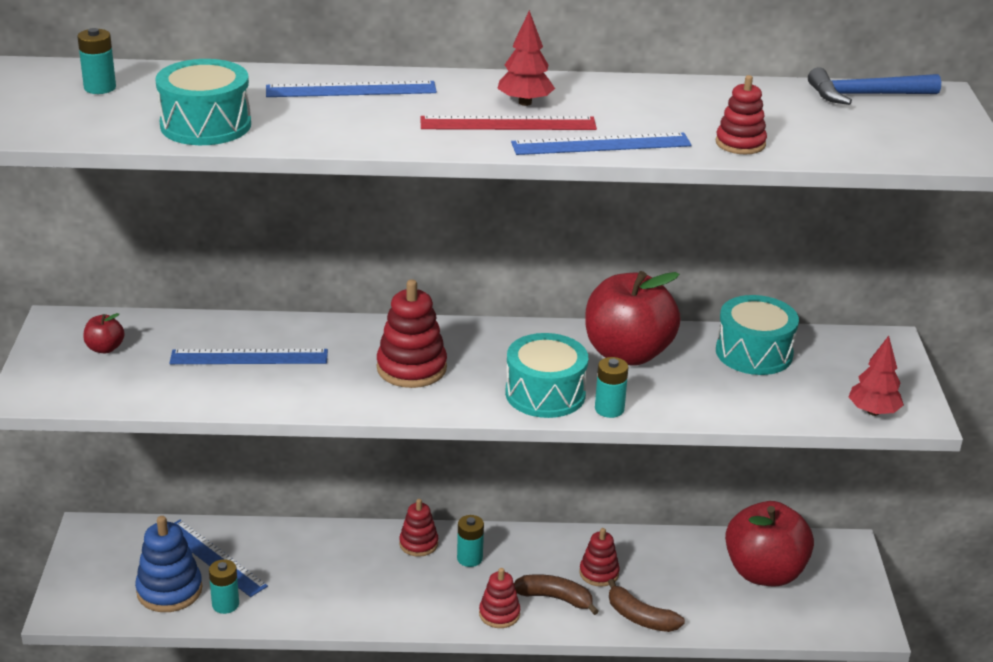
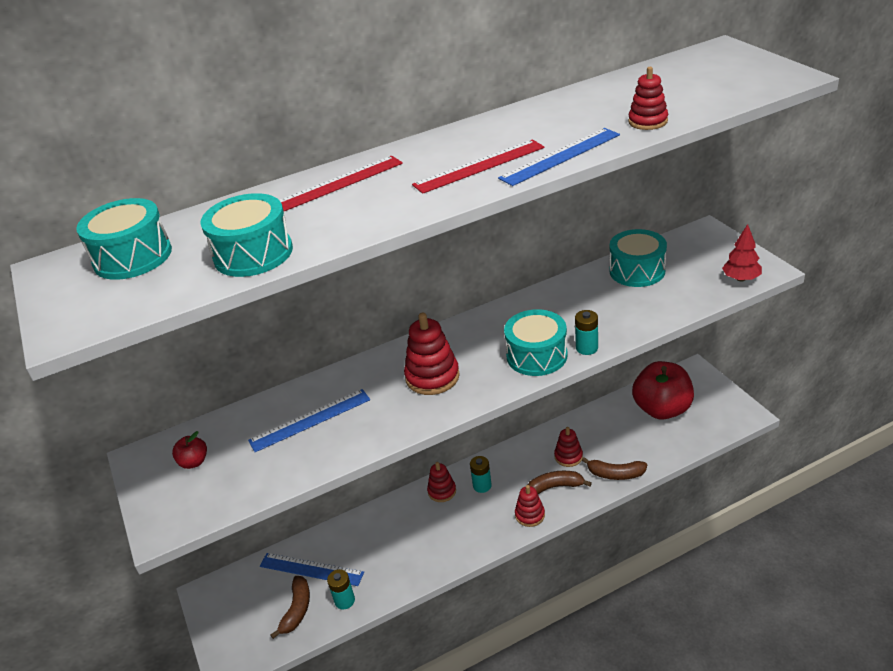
camera: 20 degrees left, 5 degrees up
turquoise battery [78,28,116,94] -> turquoise drum [76,198,172,280]
blue stacking toy [135,516,202,612] -> brown banana [270,576,310,639]
blue ruler [266,81,437,97] -> red ruler [280,156,403,211]
red tree [497,10,555,106] -> none
red apple [585,271,681,365] -> none
blue hammer [808,67,941,105] -> none

